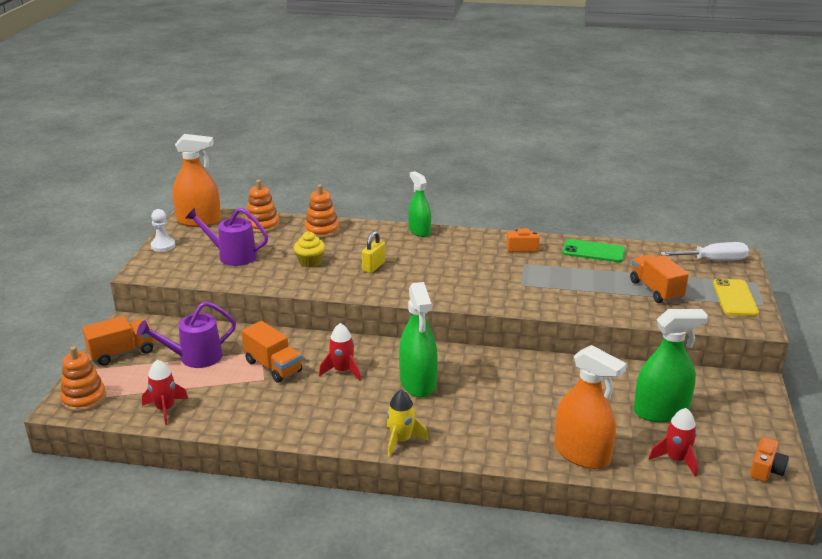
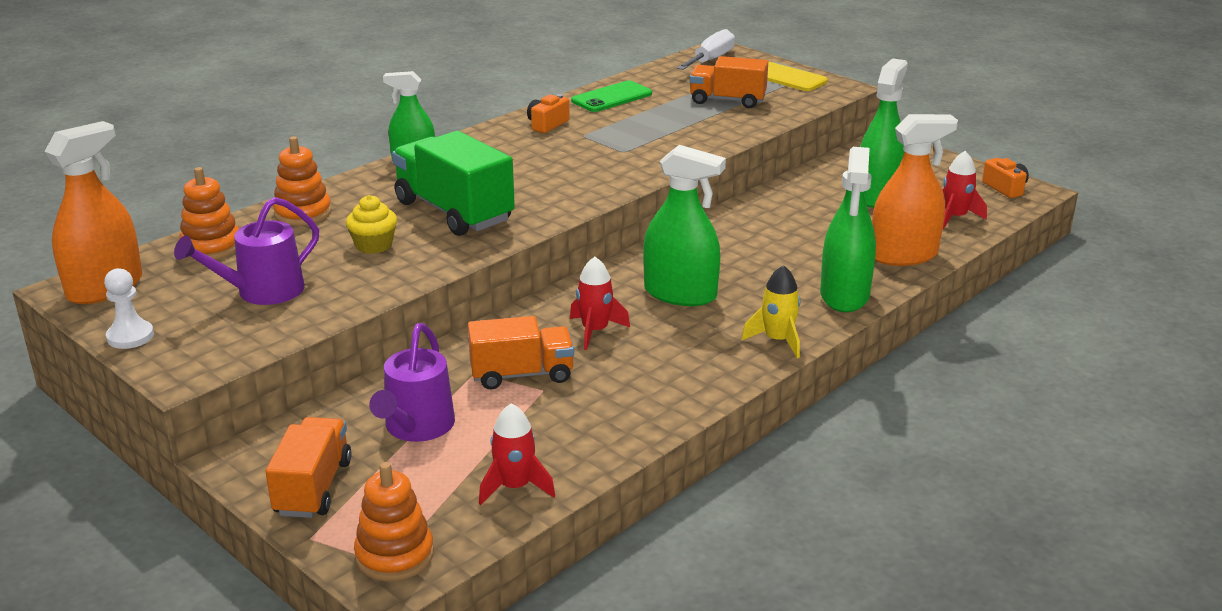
camera: 55 degrees left, 0 degrees up
yellow padlock [362,231,385,273] -> green truck [392,131,515,236]
none -> green spray bottle [820,147,876,312]

